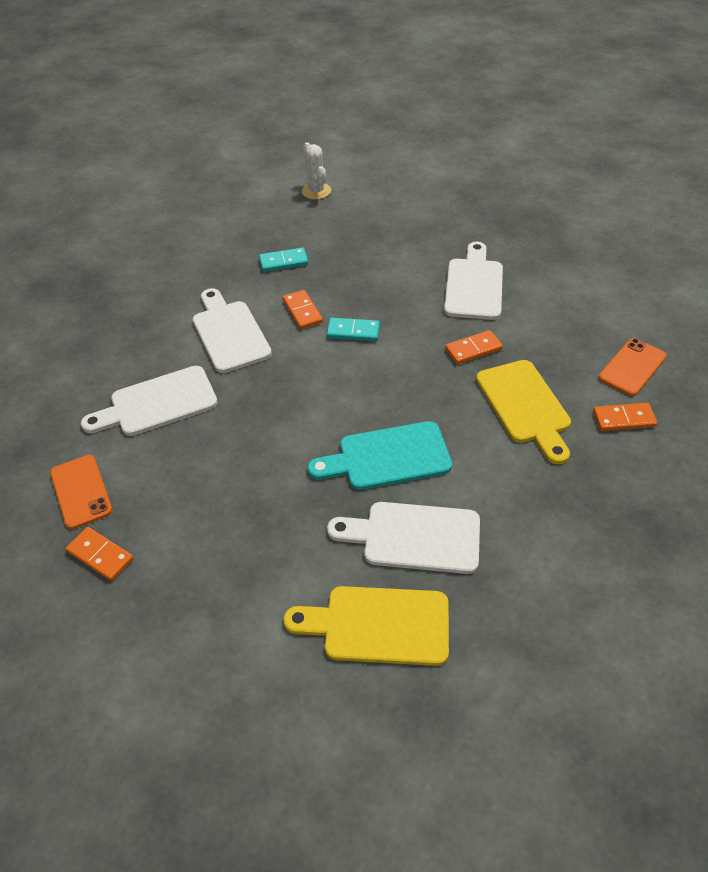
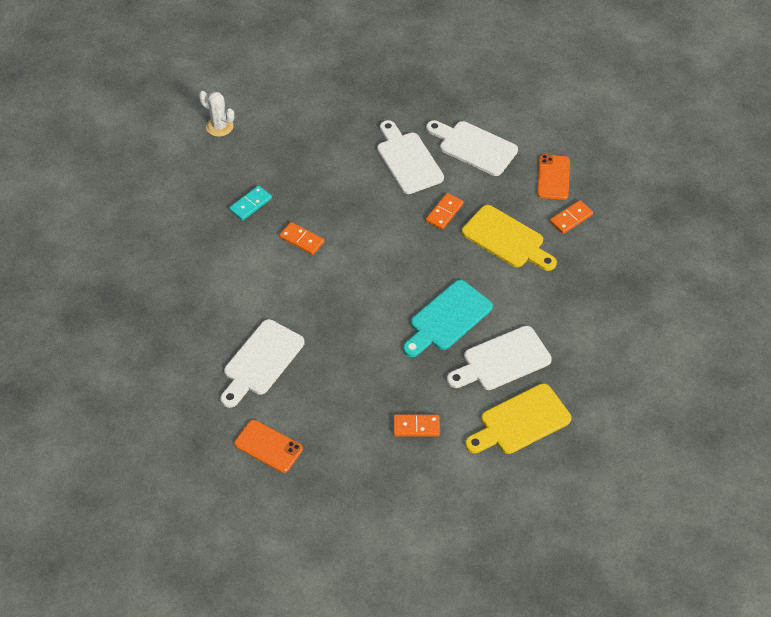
camera: 35 degrees left, 5 degrees up
orange domino [66,527,134,581] -> orange domino moved to [394,415,440,437]
white cutting board [193,288,272,373] -> white cutting board moved to [426,120,518,176]
turquoise domino [327,318,380,341] -> none

